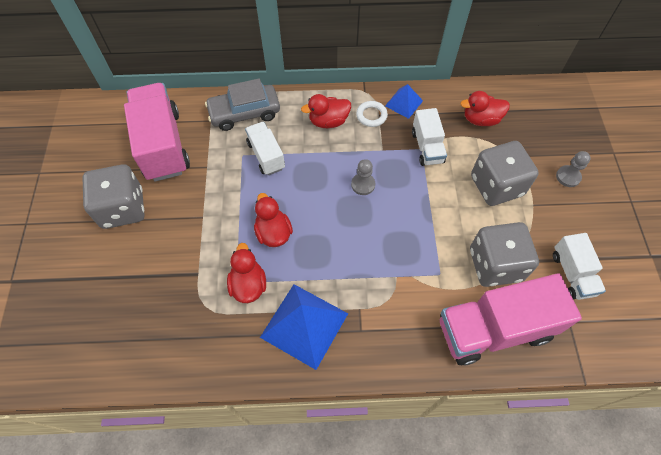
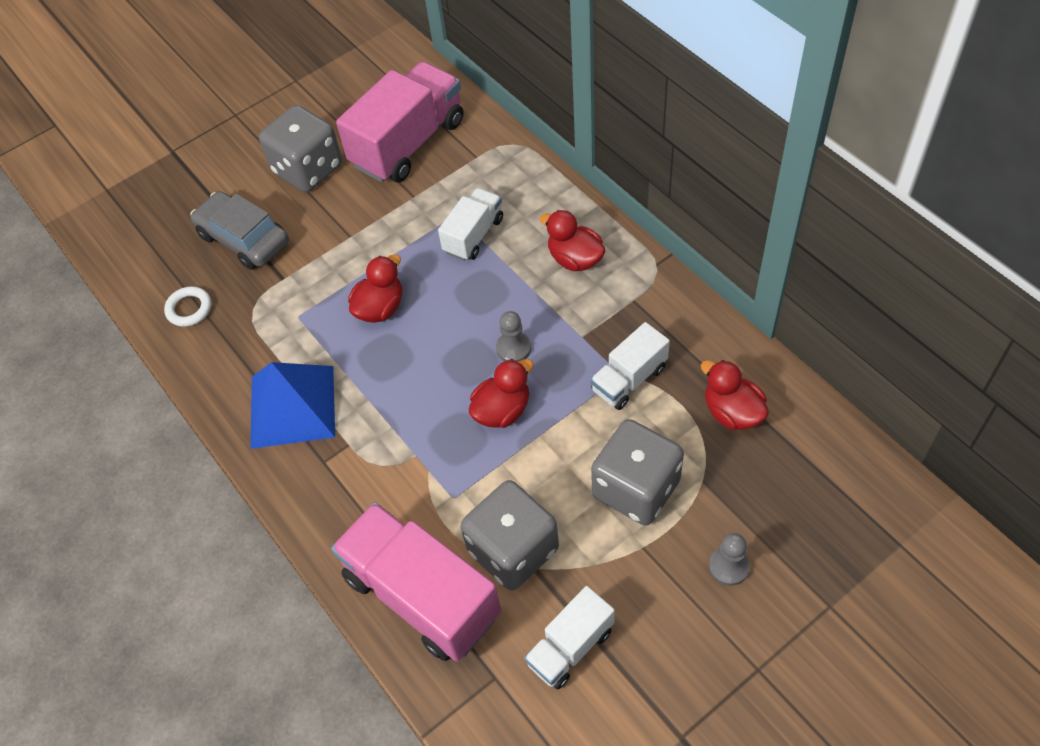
camera: 60 degrees right, 5 degrees down
grey car [205,78,280,131] -> grey car moved to [190,191,289,270]
red duck [227,243,266,303] -> red duck moved to [469,359,534,428]
white ring [356,101,388,127] -> white ring moved to [164,286,211,327]
blue pyramid [385,84,423,119] -> none

